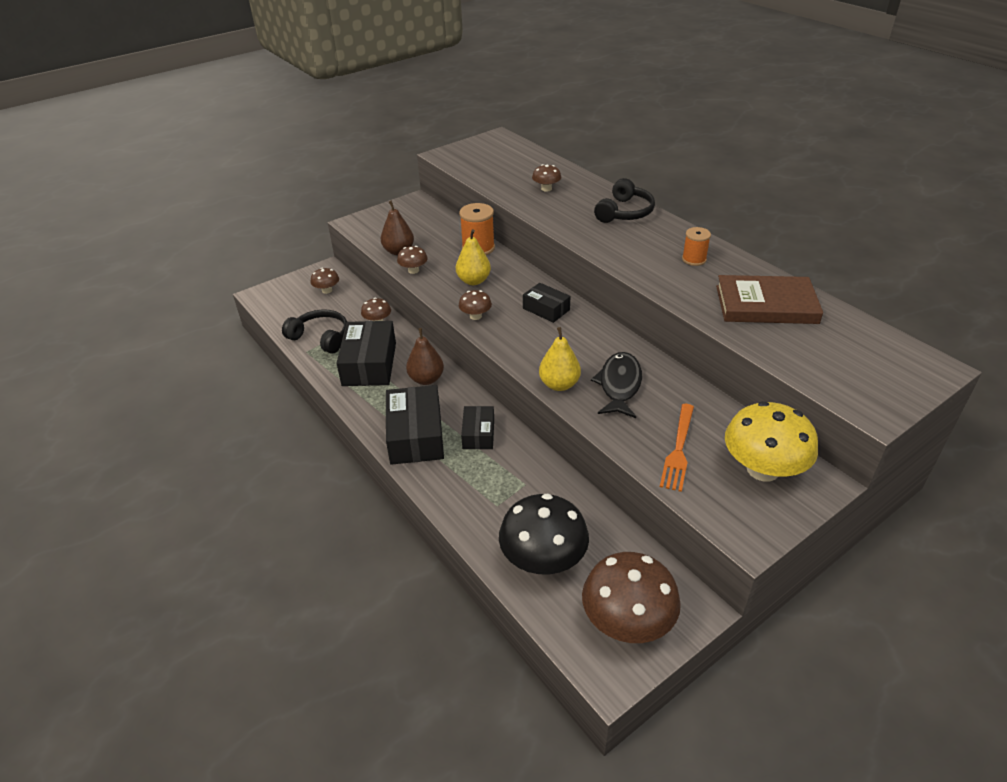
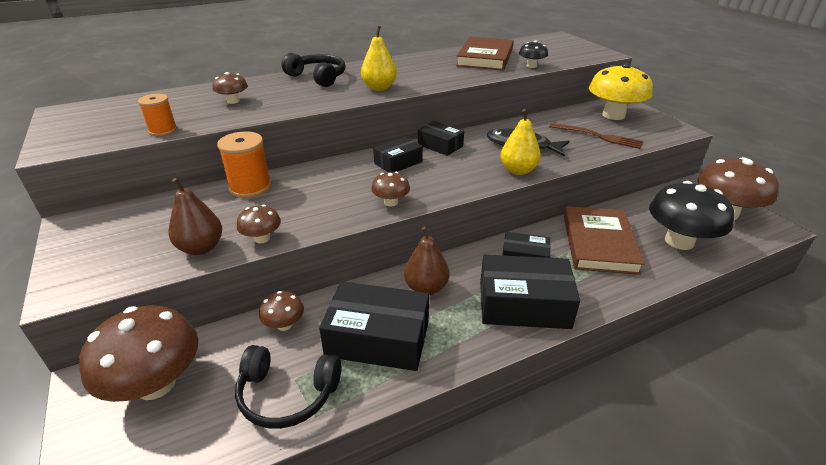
camera: 80 degrees left, 5 degrees down
black headphones [282,309,347,354] -> black headphones turned 120 degrees counterclockwise [235,345,341,429]
brown mushroom [310,268,339,294] -> brown mushroom [79,305,198,402], size x2.08
yellow pear [456,229,491,285] -> yellow pear moved to [361,26,397,91]
orange fork [660,404,694,492] -> brown fork [549,123,643,149]
orange spool [682,227,711,266] -> orange spool moved to [138,94,177,136]
none -> black box [418,121,464,156]
none -> black mushroom [519,40,548,68]
none -> brown book [564,206,645,275]

